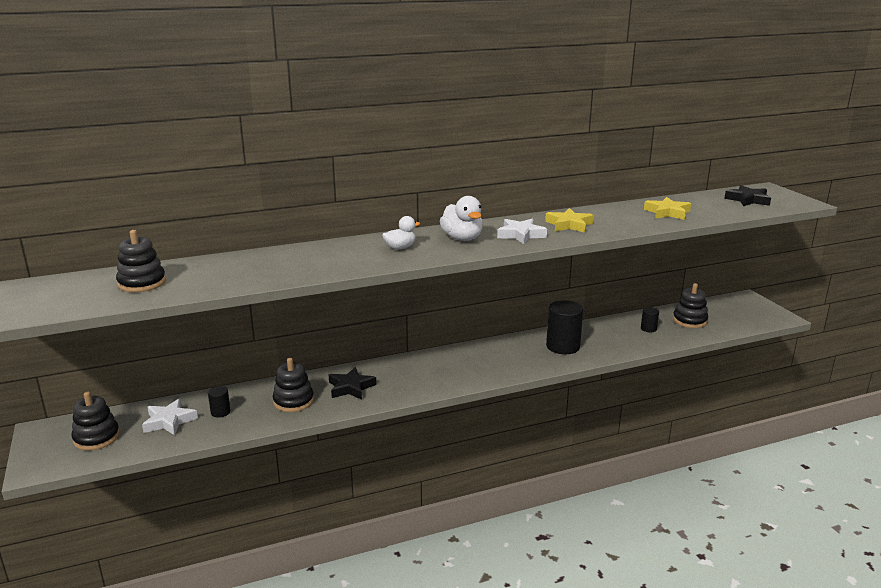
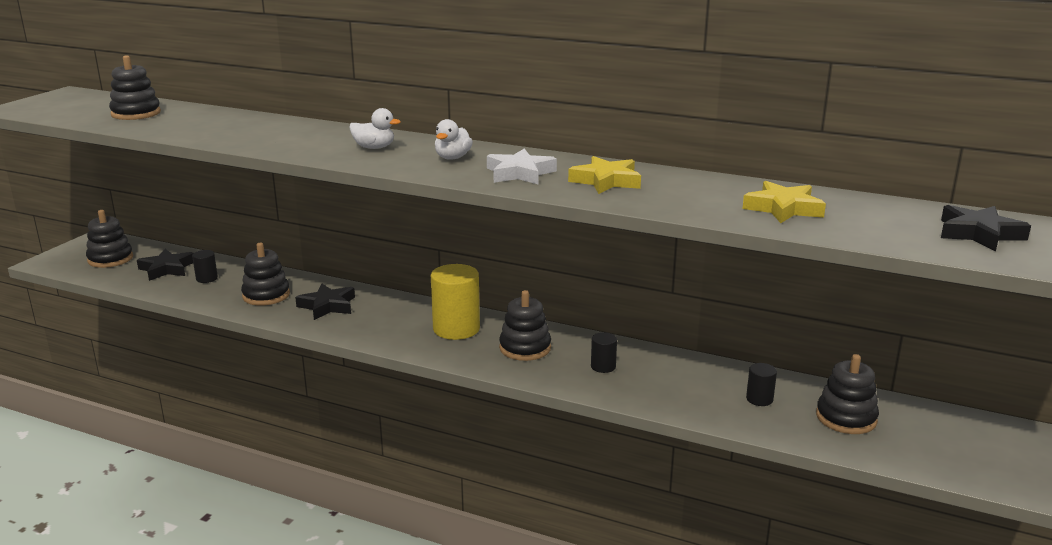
camera: 45 degrees right, 0 degrees up
white star [142,398,198,435] -> black star [137,249,193,281]
white duck [440,196,483,241] -> white duck [435,119,473,160], size x0.65
black cylinder [546,300,583,354] -> black cylinder [591,332,617,373], size x0.49
none -> yellow cylinder [431,264,480,340]
none -> black stacking toy [499,290,551,361]

